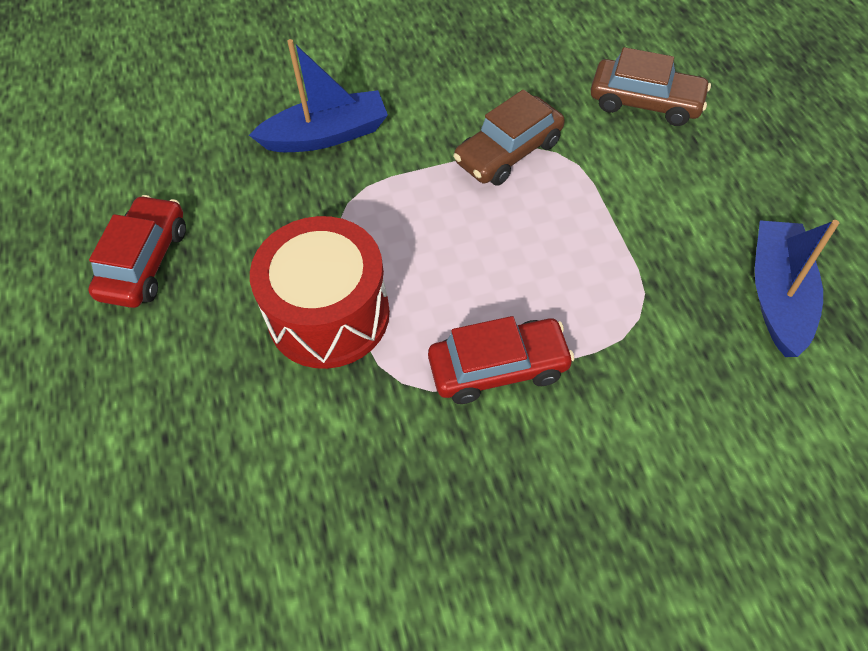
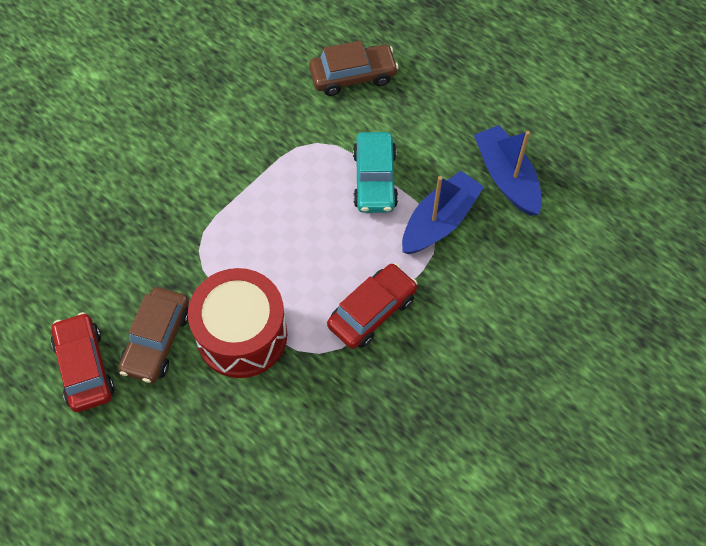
camera: 35 degrees left, 5 degrees up
blue boat [249,39,388,152] -> blue boat moved to [402,171,484,254]
brown car [453,89,565,186] -> brown car moved to [119,287,189,383]
none -> turquoise car [353,132,398,213]

